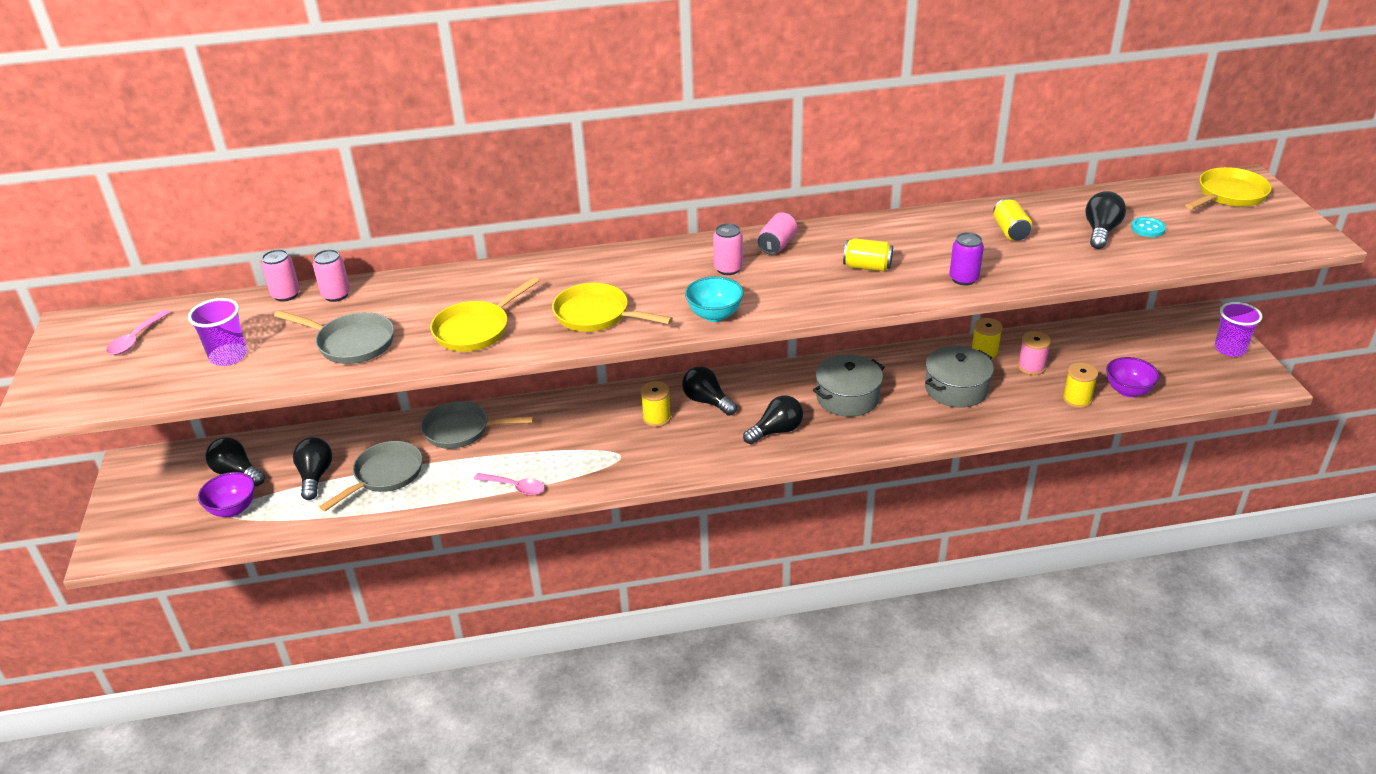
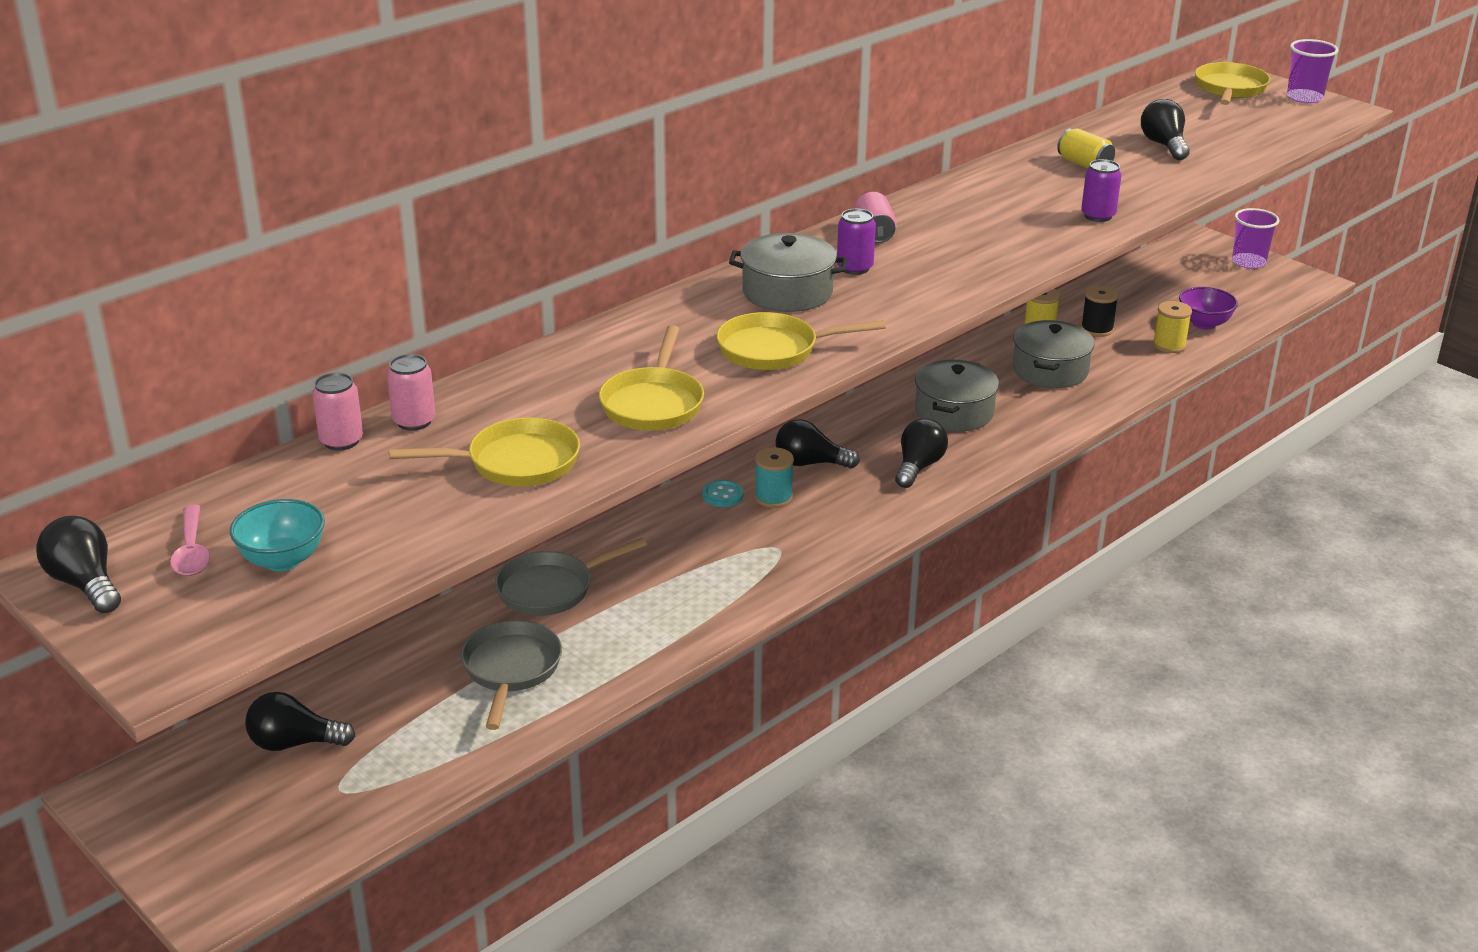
camera: 35 degrees left, 5 degrees down
purple cup [188,298,247,366] -> purple cup moved to [1287,39,1339,103]
purple bowl [198,472,255,517] -> none
grey pan [274,310,394,364] -> yellow pan [389,417,580,486]
black light bulb [293,437,332,500] -> black light bulb moved to [36,516,121,613]
pink spoon [474,473,545,495] -> none
yellow spool [641,381,671,427] -> turquoise spool [755,447,794,508]
turquoise bowl [685,276,744,322] -> turquoise bowl moved to [230,499,325,571]
pink can [713,223,743,275] -> purple can [837,209,876,275]
yellow can [843,238,893,271] -> none
pink spool [1018,331,1051,375] -> black spool [1081,285,1119,337]
turquoise button [1131,217,1166,237] -> turquoise button moved to [703,480,744,507]
none -> grey pot [729,233,847,312]

